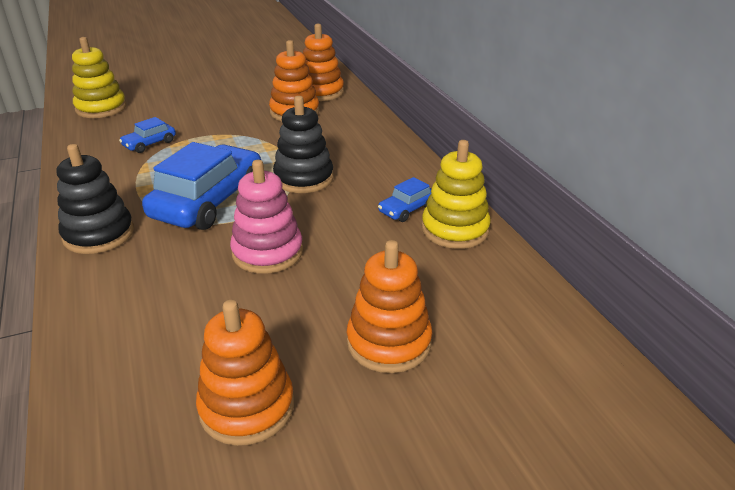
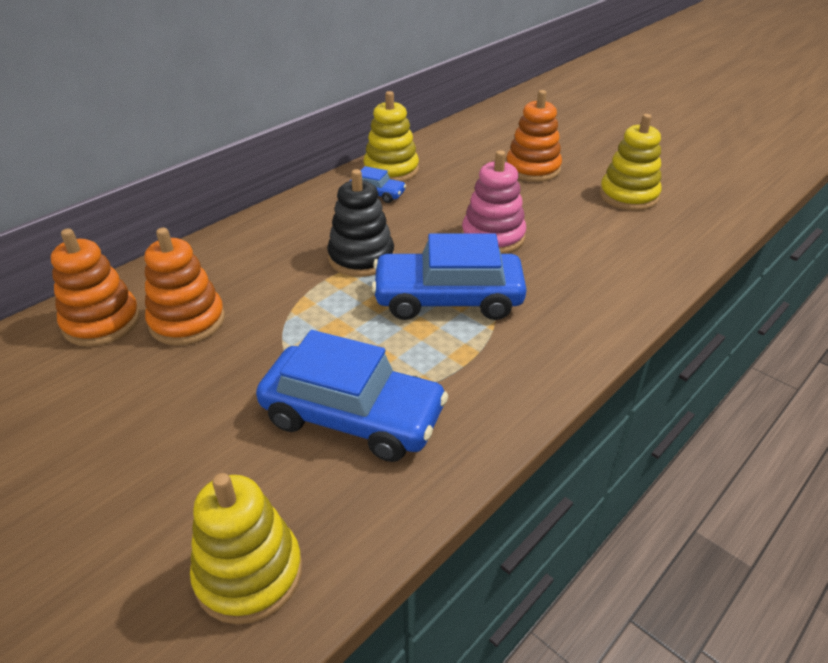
camera: 115 degrees left, 5 degrees up
black stacking toy [57,144,134,254] -> none
blue car [119,117,176,153] -> blue car [256,330,448,462], size x2.15
orange stacking toy [196,300,294,446] -> yellow stacking toy [599,114,662,211]

